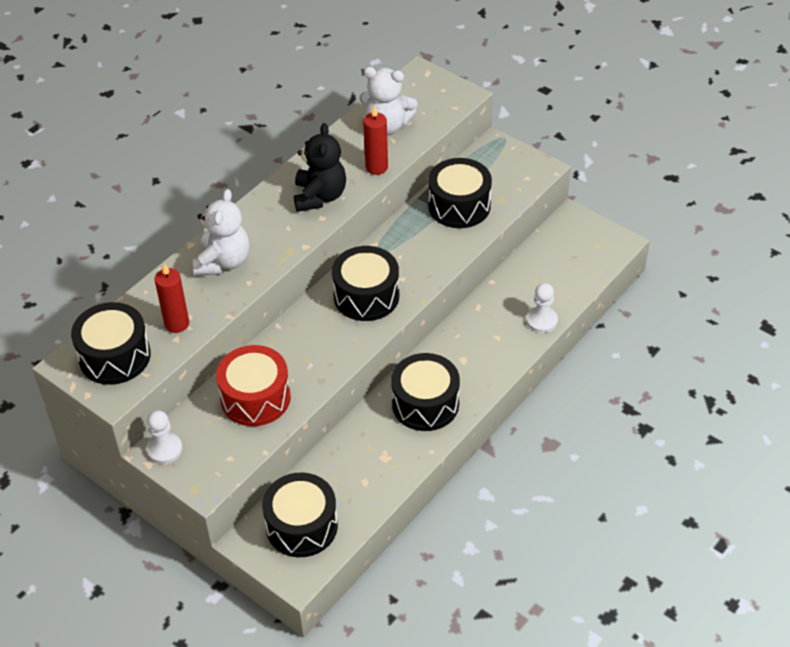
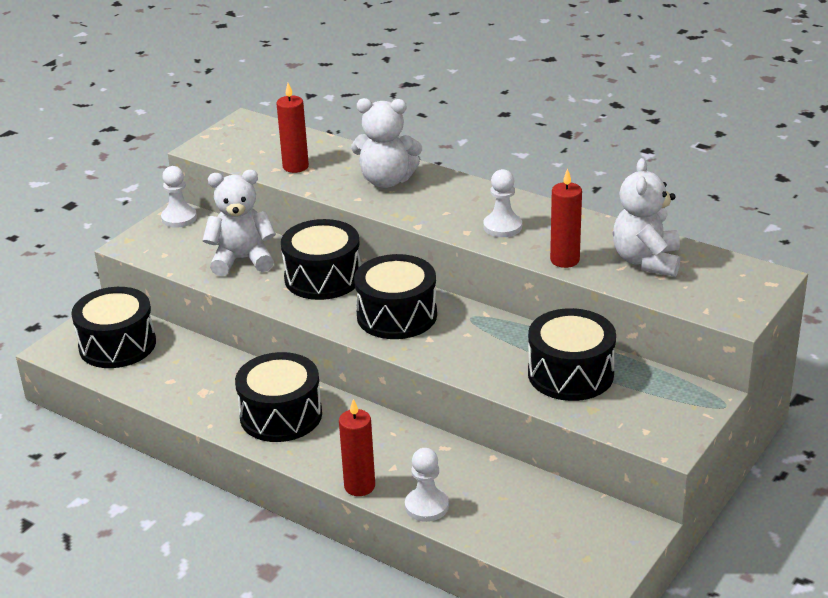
camera: 85 degrees right, 15 degrees down
black drum [71,302,151,385] -> black drum moved to [281,219,361,300]
red drum [216,345,291,426] -> white teddy bear [203,170,276,276]
black teddy bear [294,123,346,212] -> white pawn [483,169,522,237]
none -> red candle [339,399,375,496]

